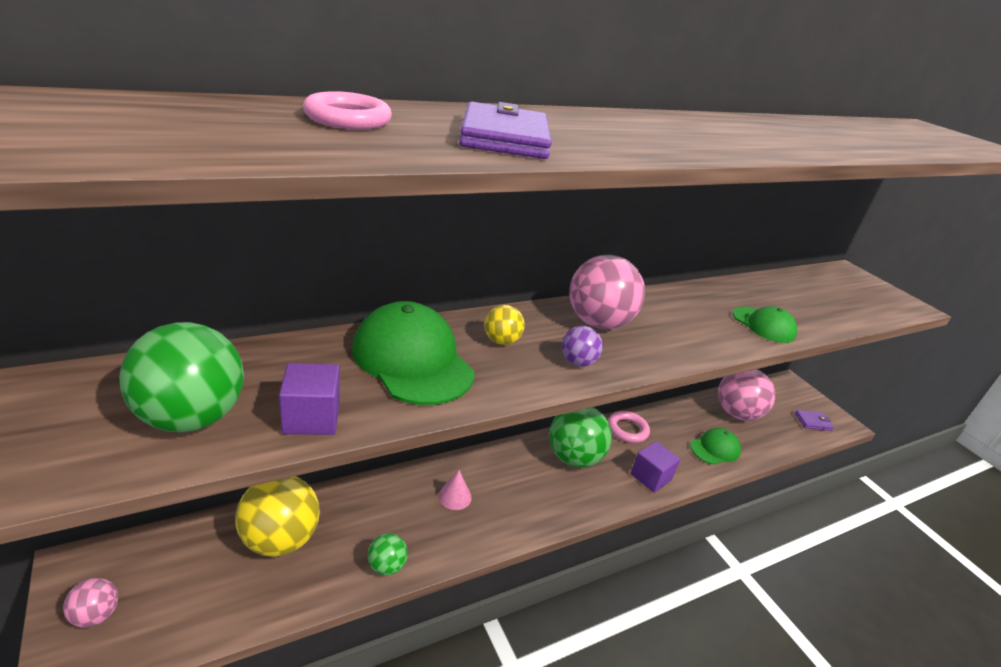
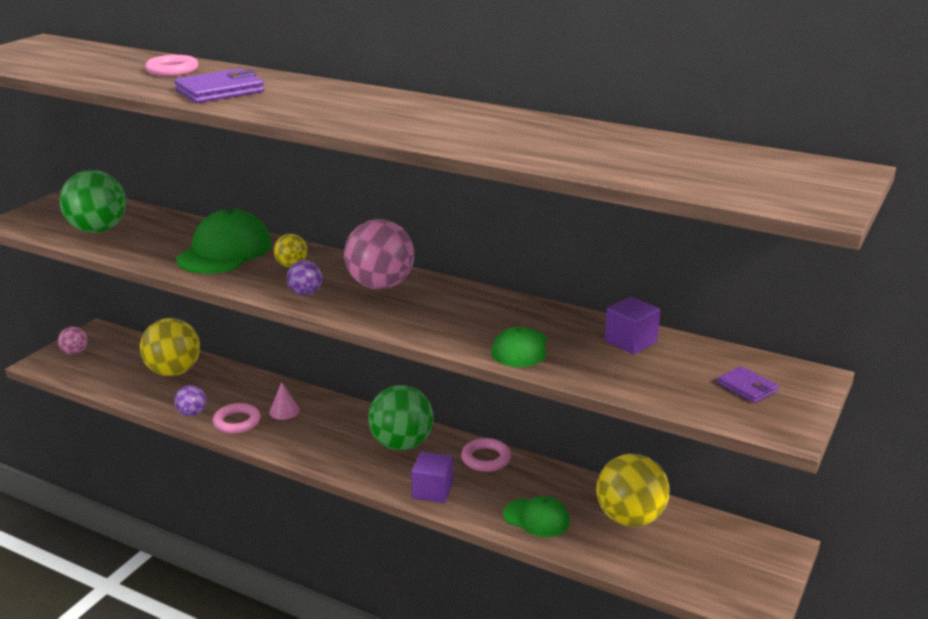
camera: 60 degrees right, 5 degrees down
purple cube [279,363,340,435] -> purple cube moved to [605,297,660,354]
green ball [368,533,408,575] -> purple ball [174,385,206,416]
pink ball [718,369,776,421] -> yellow ball [596,454,669,527]
purple wallet [795,410,834,431] -> purple wallet moved to [717,366,778,403]
none -> pink ring [213,403,261,434]

